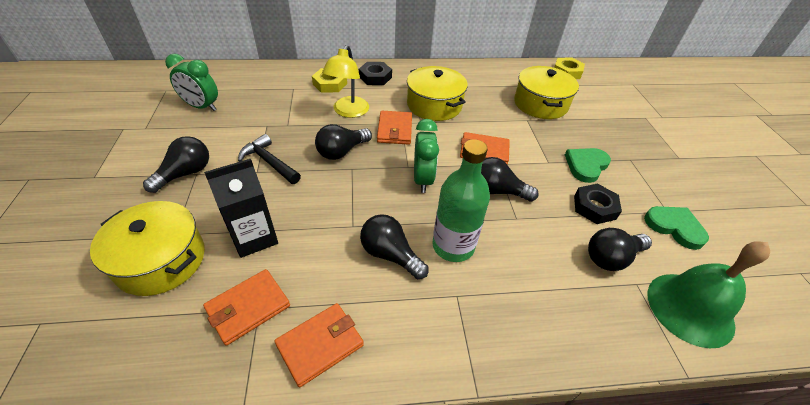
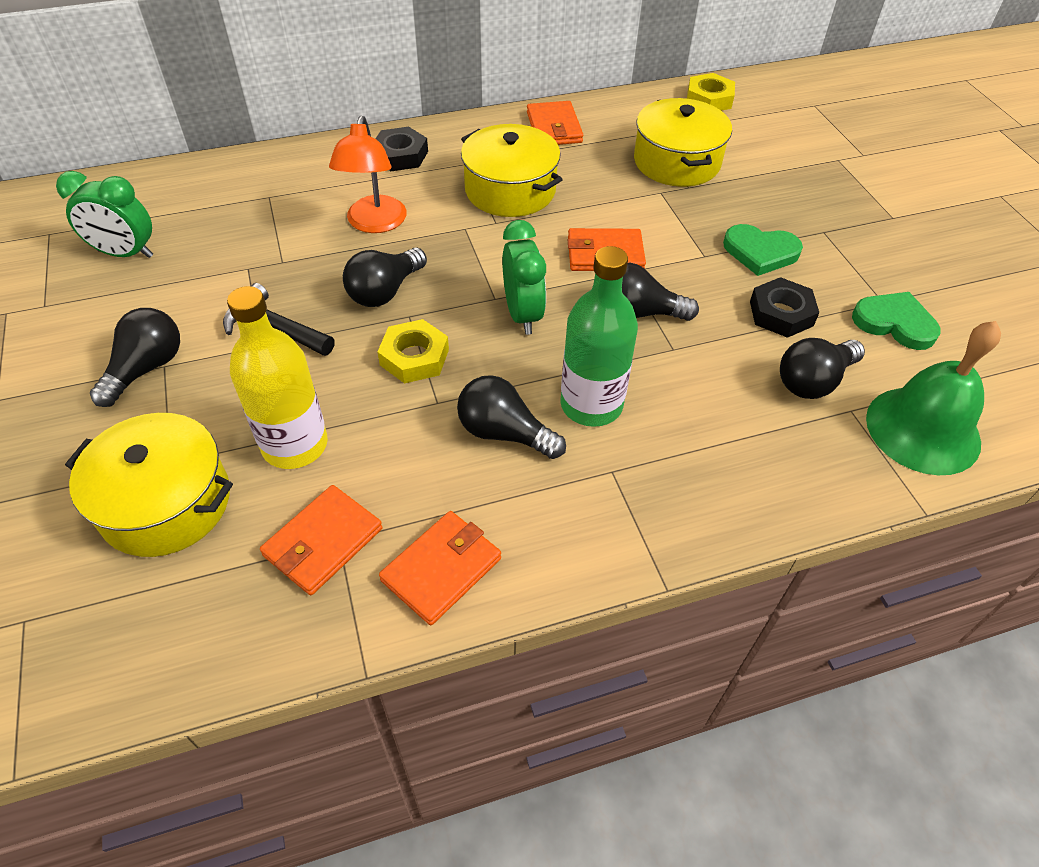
camera: 10 degrees left, 5 degrees up
black carton [204,159,278,258] -> yellow bottle [227,286,328,469]
yellow nut [312,68,347,93] -> yellow nut moved to [378,319,449,383]
yellow lamp [322,45,369,118] -> orange lamp [329,116,407,233]
orange wallet [377,111,412,144] -> orange wallet moved to [527,101,583,145]
green heart [565,148,611,183] -> green heart turned 105 degrees counterclockwise [723,224,803,276]

